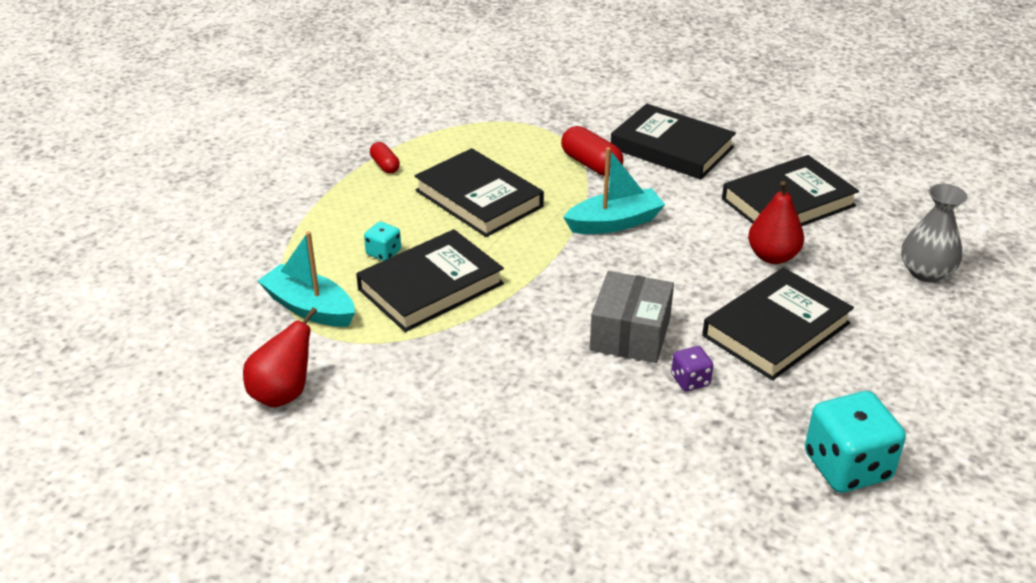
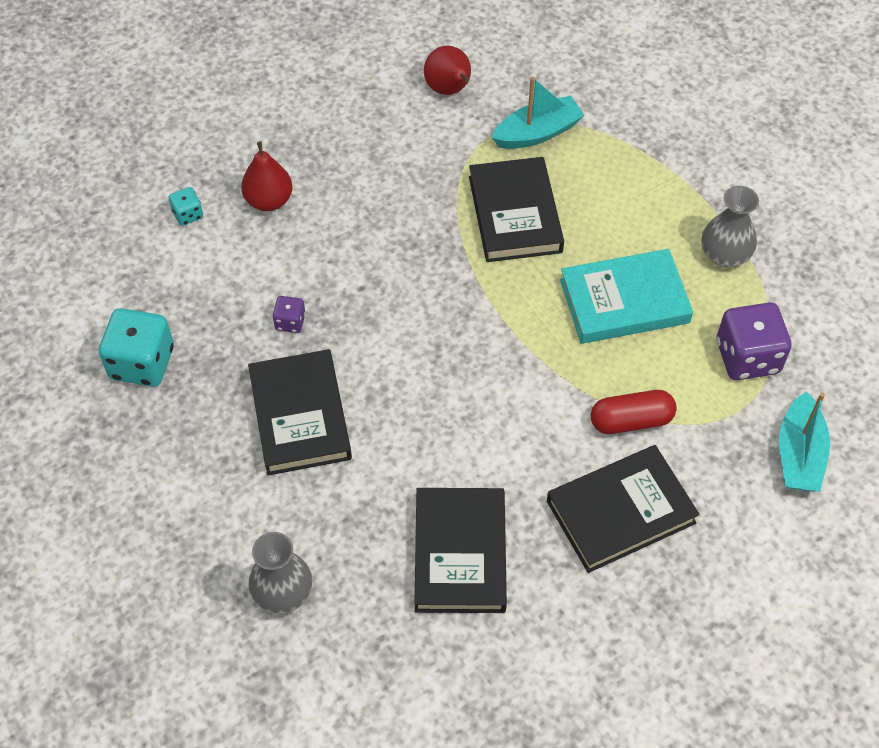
camera: 120 degrees right, 20 degrees up
turquoise dice [364,222,401,261] -> turquoise dice moved to [169,187,203,226]
red capsule [370,142,400,174] -> grey vase [701,186,759,267]
black book [415,148,544,237] -> turquoise book [560,249,693,344]
turquoise boat [563,147,665,234] -> turquoise boat moved to [779,391,830,492]
grey box [590,271,674,363] -> none
red pear [748,181,804,264] -> red pear moved to [241,141,293,211]
none -> purple dice [717,302,791,380]

